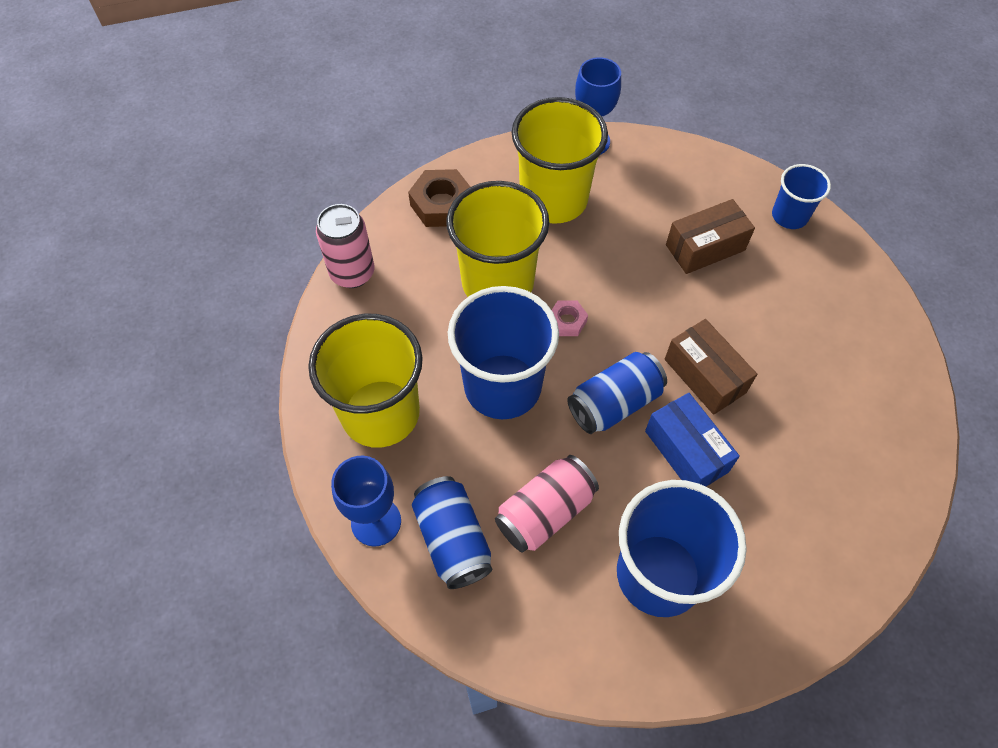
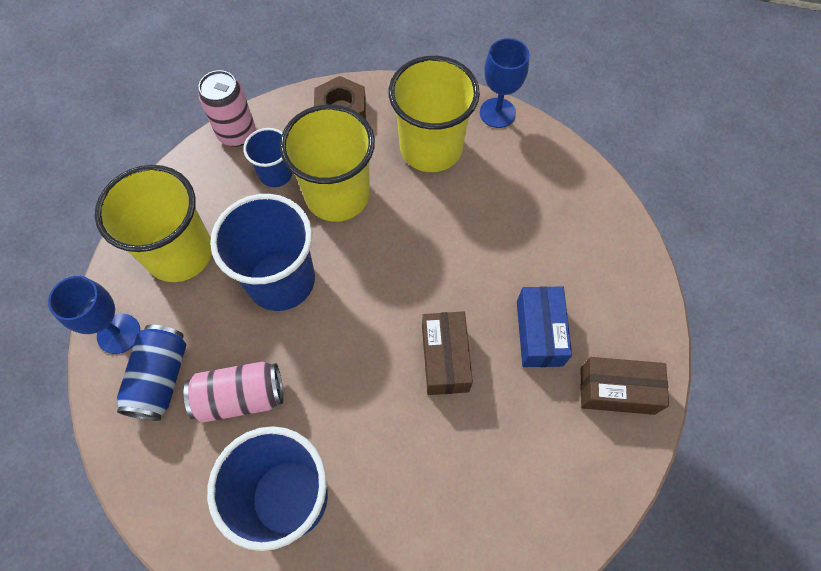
camera: 30 degrees right, 5 degrees up
pink nut [552,300,588,336] -> none
blue can [567,352,667,434] -> none
blue box [645,393,740,487] -> blue box moved to [517,286,572,367]
brown box [666,199,755,274] -> brown box moved to [581,357,669,415]
blue cup [772,164,831,229] -> blue cup moved to [243,128,292,187]

